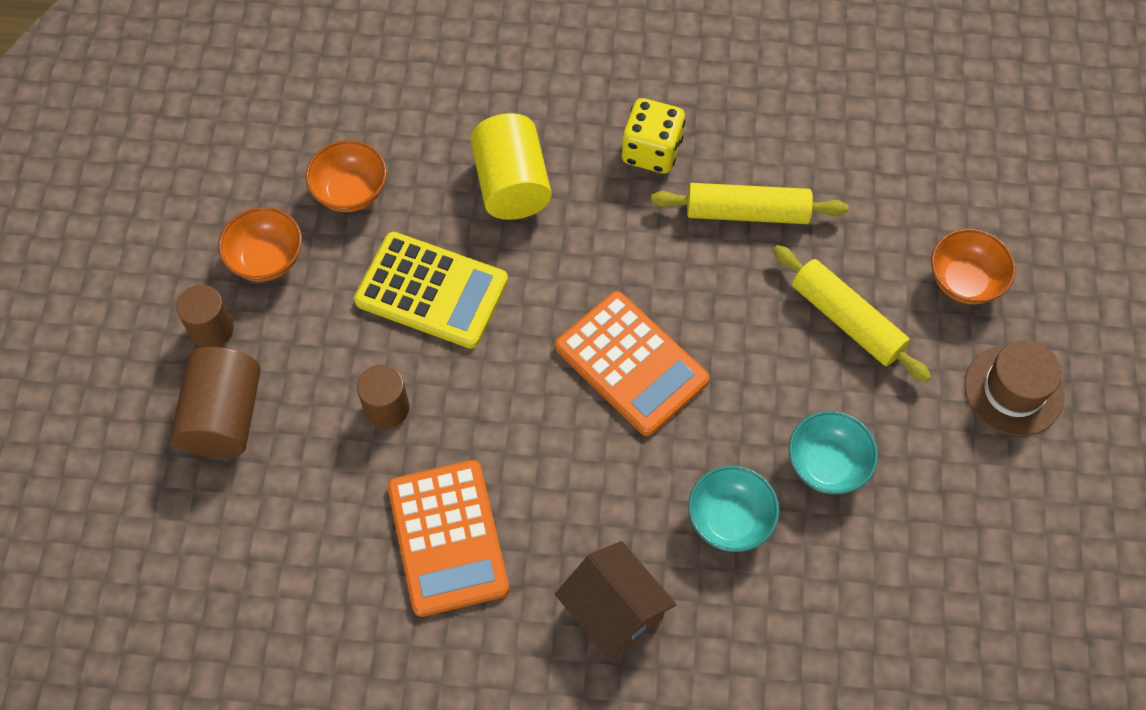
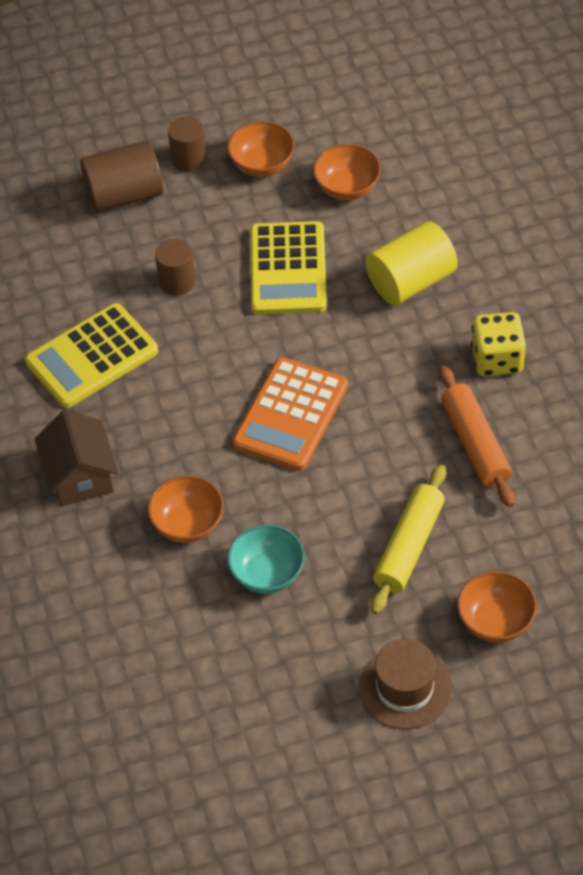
camera: 70 degrees right, 10 degrees down
orange calculator [388,460,509,617] -> yellow calculator [25,303,158,408]
brown house [555,541,676,660] -> brown house turned 45 degrees counterclockwise [34,410,118,506]
yellow rolling pin [651,183,848,224] -> orange rolling pin [439,366,515,507]
turquoise bowl [688,466,779,552] -> orange bowl [148,476,224,543]

